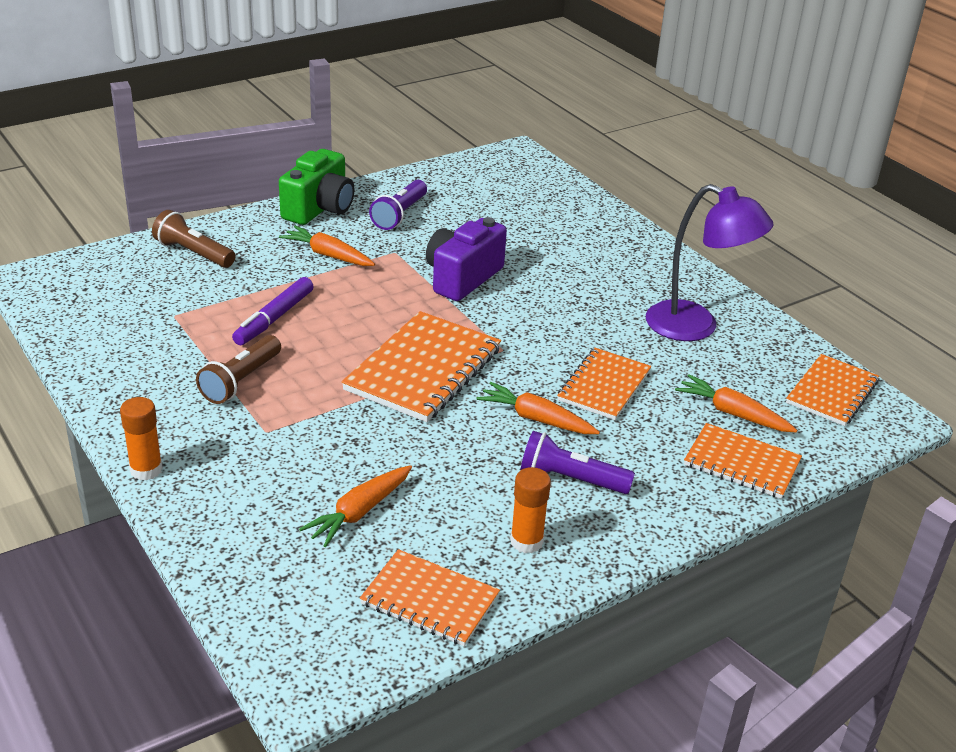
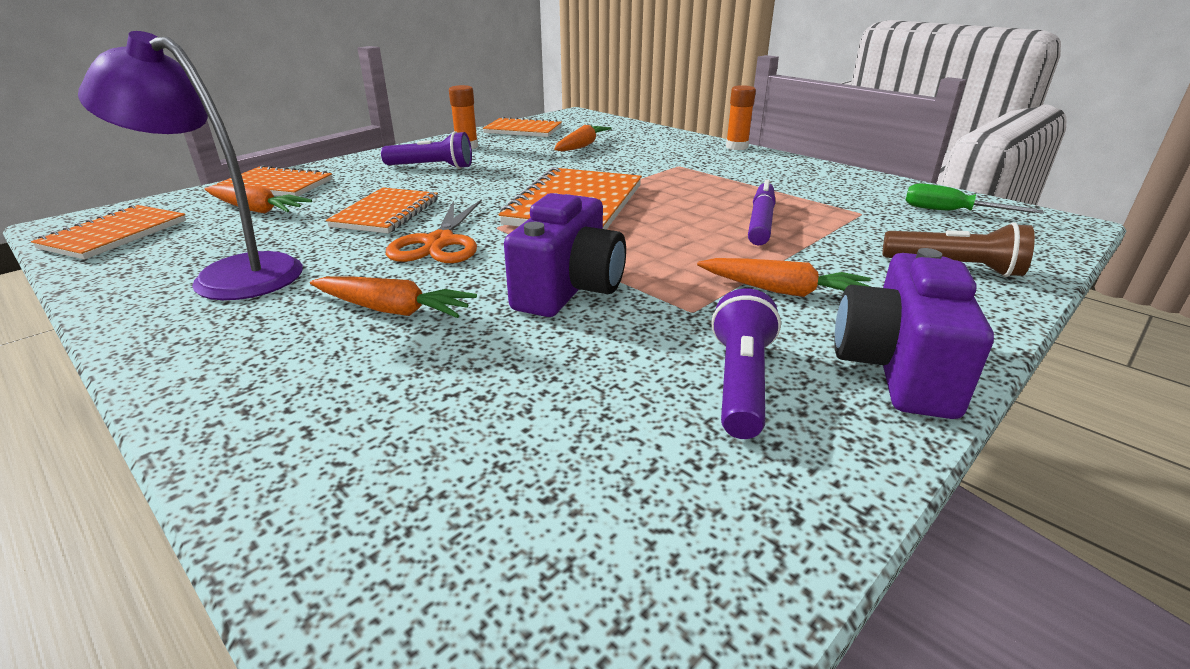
camera: 170 degrees right, 5 degrees down
brown flashlight [196,335,281,404] -> none
green camera [279,149,355,225] -> purple camera [835,248,994,419]
orange carrot [476,382,600,434] -> orange carrot moved to [310,276,477,318]
none -> orange scissors [386,199,482,263]
none -> green screwdriver [905,184,1044,214]

